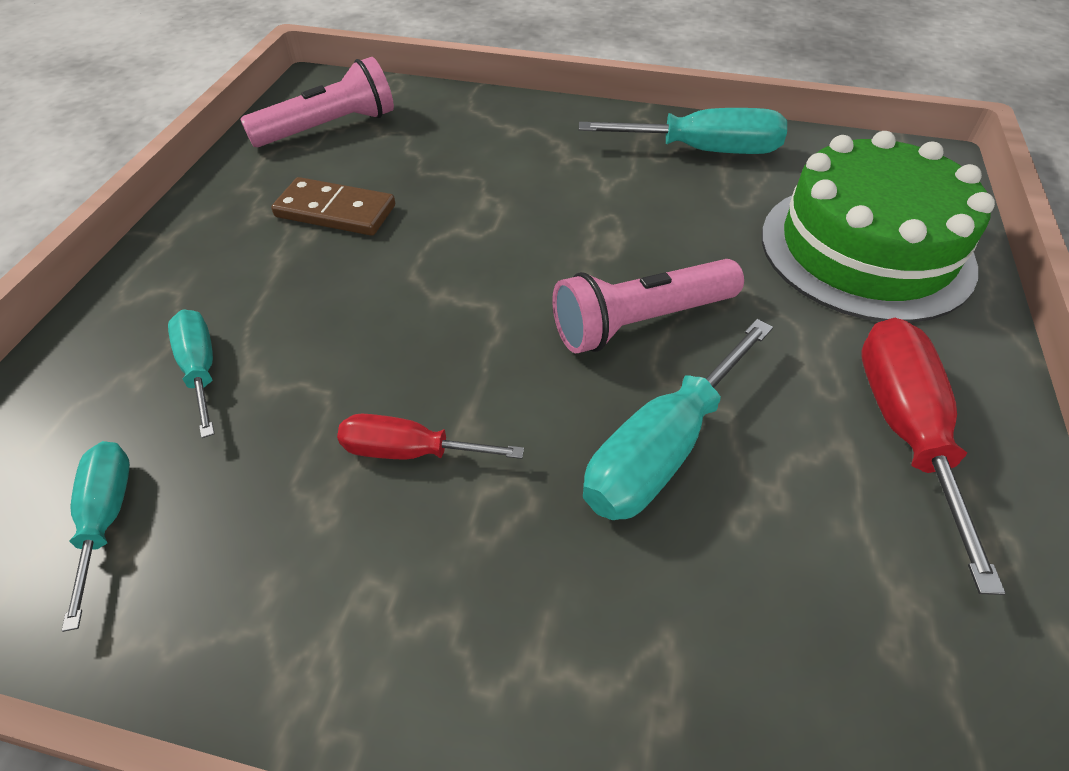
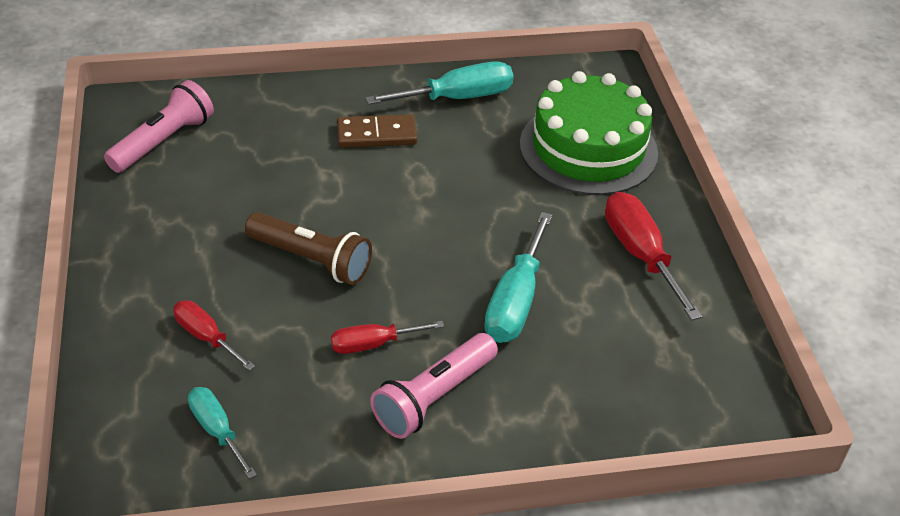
camera: 25 degrees left, 5 degrees down
turquoise screwdriver [168,310,215,438] -> red screwdriver [173,300,255,371]
brown domino [271,177,395,236] -> brown domino moved to [337,114,417,148]
pink flashlight [552,259,744,353] -> pink flashlight moved to [371,333,498,439]
none -> brown flashlight [245,212,372,285]

